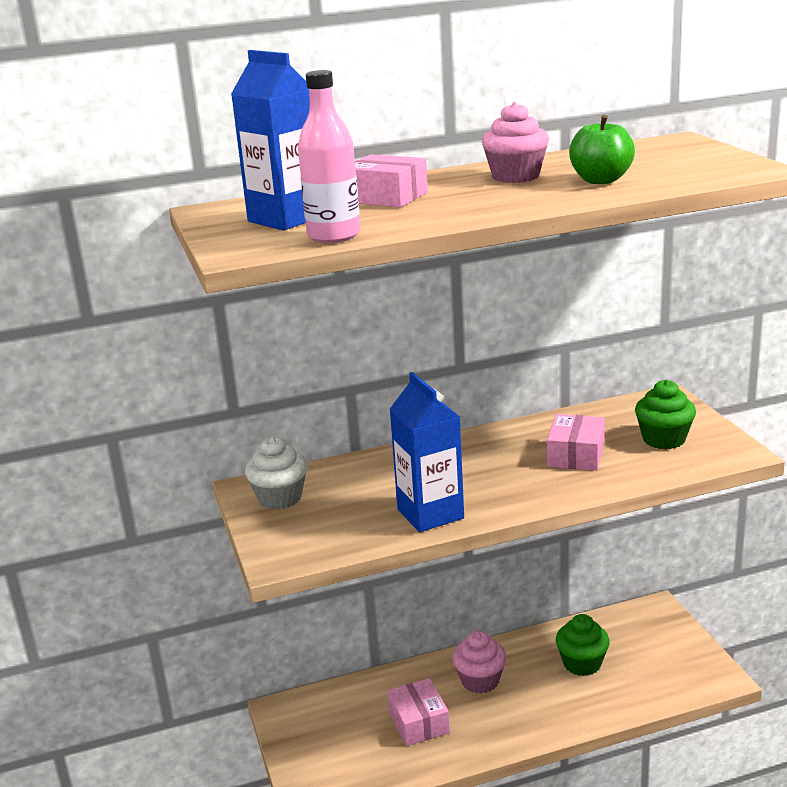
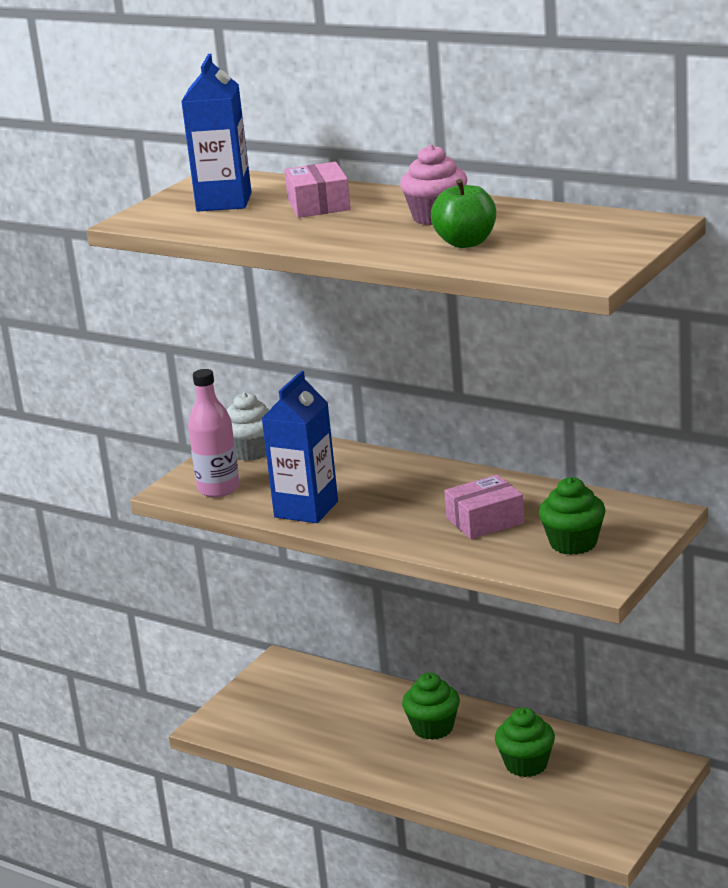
camera: 50 degrees right, 0 degrees up
pink bottle [298,70,360,243] -> pink bottle moved to [188,369,240,497]
pink box [387,678,450,746] -> none
pink cupcake [452,631,506,694] -> green cupcake [402,673,460,740]

